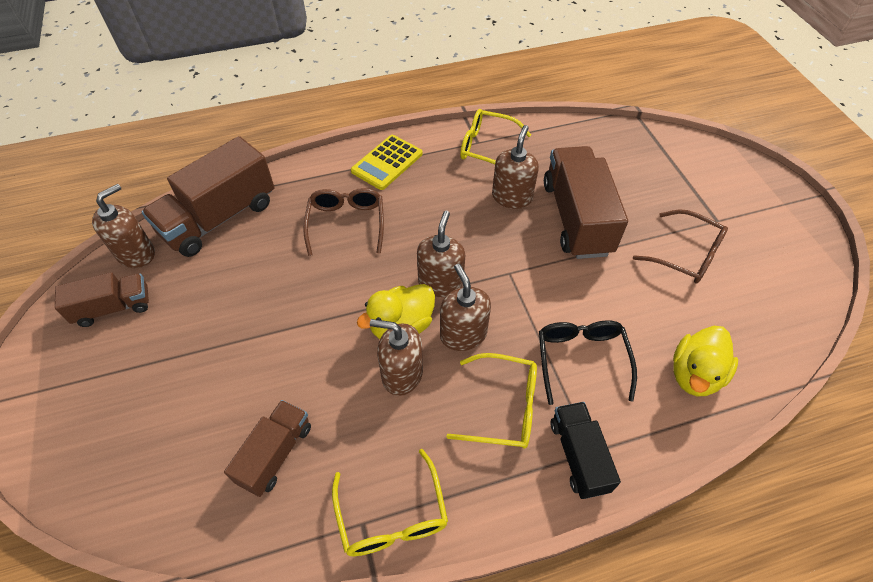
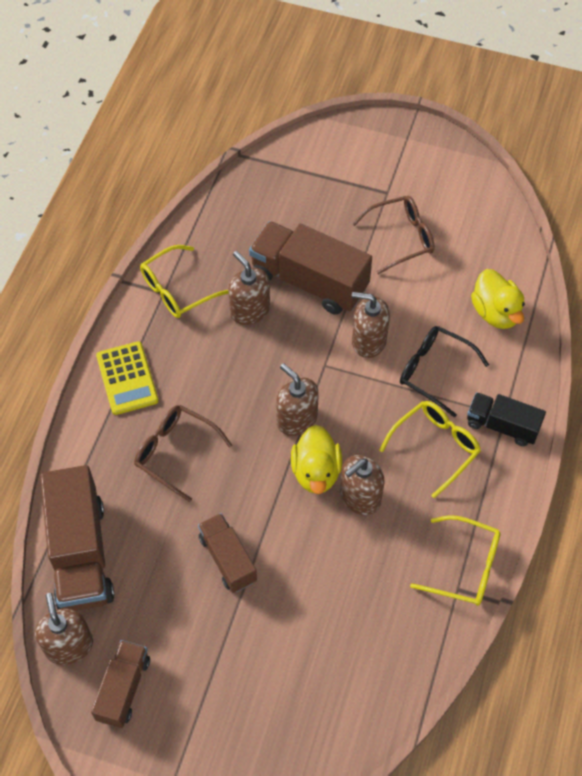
camera: 55 degrees left, 5 degrees up
brown truck [224,400,311,497] -> brown truck moved to [198,513,257,593]
brown soap dispenser [440,264,491,351] -> brown soap dispenser moved to [352,292,390,358]

